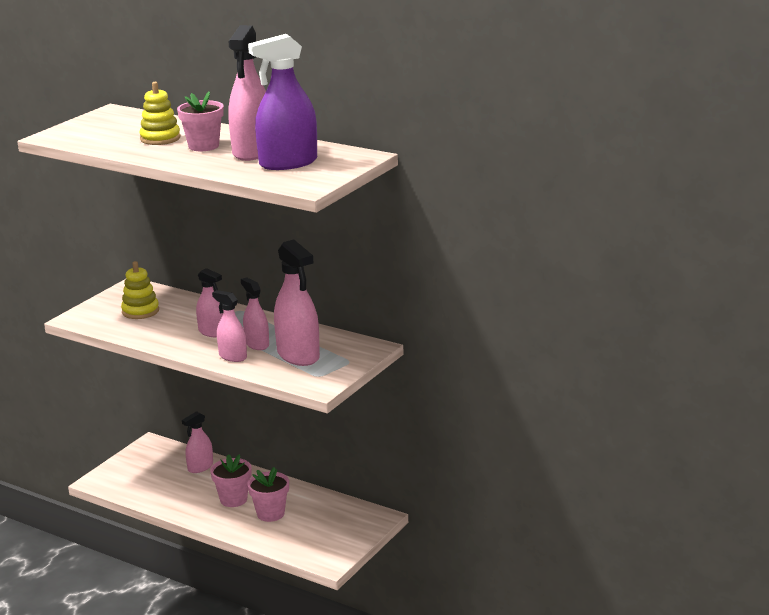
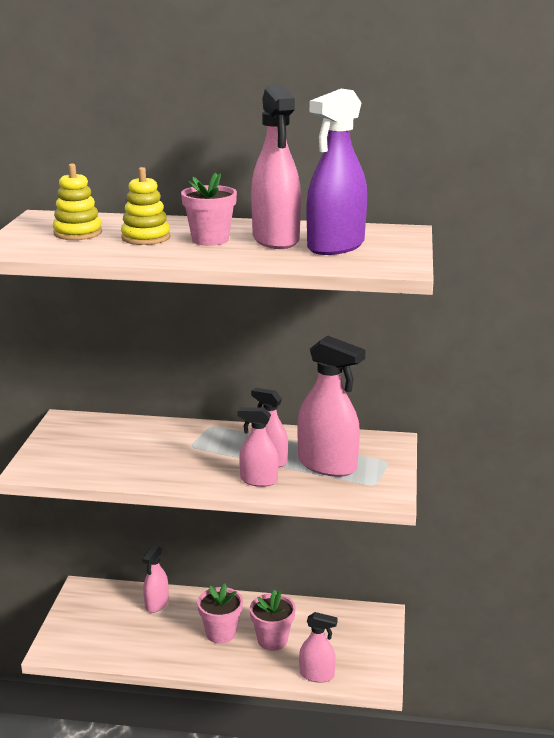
camera: 25 degrees left, 0 degrees up
yellow stacking toy [121,261,159,319] -> yellow stacking toy moved to [53,163,102,240]
pink spray bottle [196,268,224,337] -> pink spray bottle moved to [299,612,338,683]

